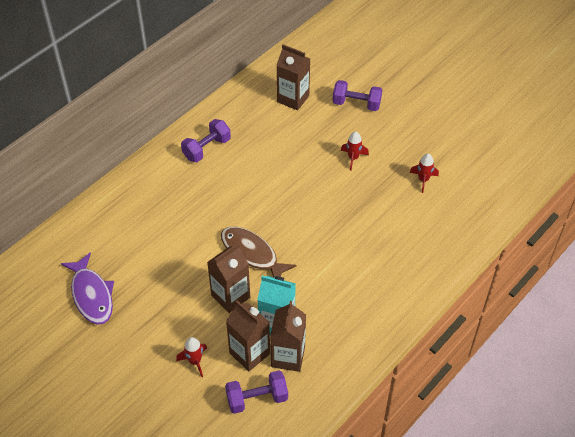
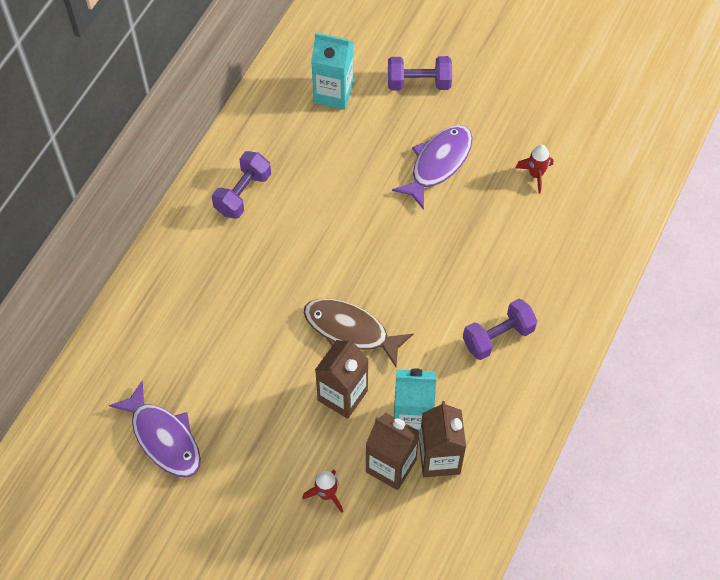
camera: 15 degrees left, 10 degrees up
purple dumbbell [225,371,288,414] -> purple dumbbell moved to [463,299,537,360]
brown carton [277,44,310,111] -> turquoise carton [311,32,353,110]
red rocket [341,131,369,171] -> purple fish [392,125,473,210]

